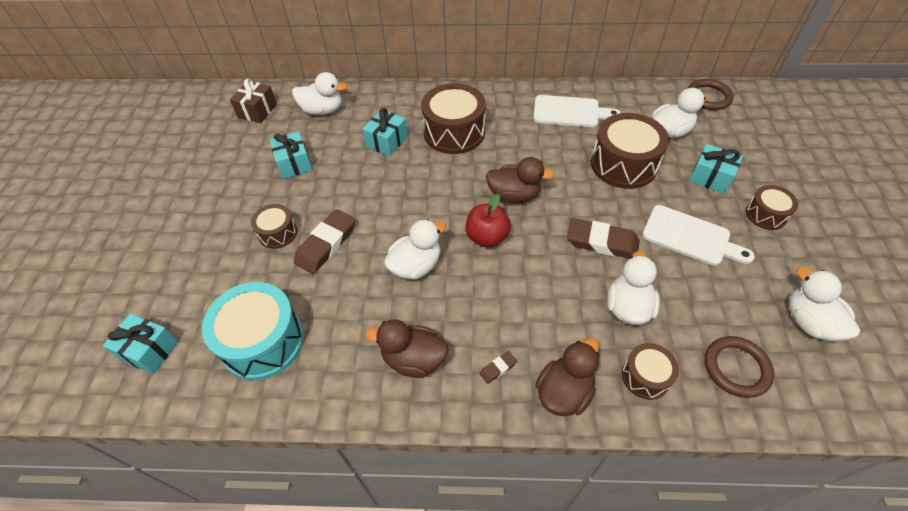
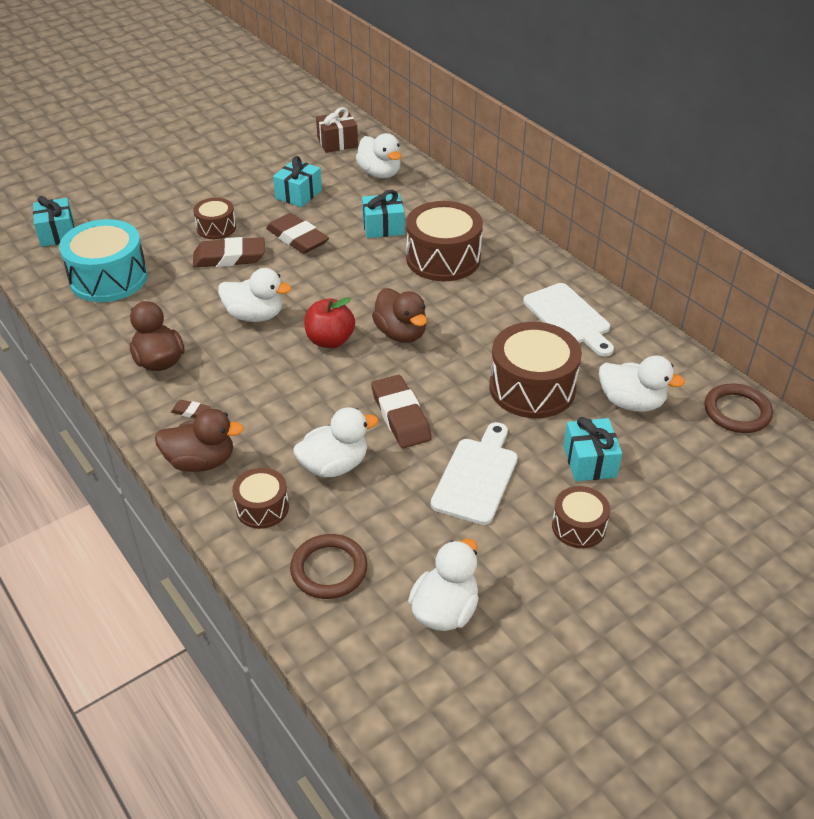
camera: 50 degrees right, 10 degrees down
white cutting board [642,205,755,266] -> white cutting board turned 150 degrees counterclockwise [431,422,518,525]
none -> brown eraser [266,213,329,254]

